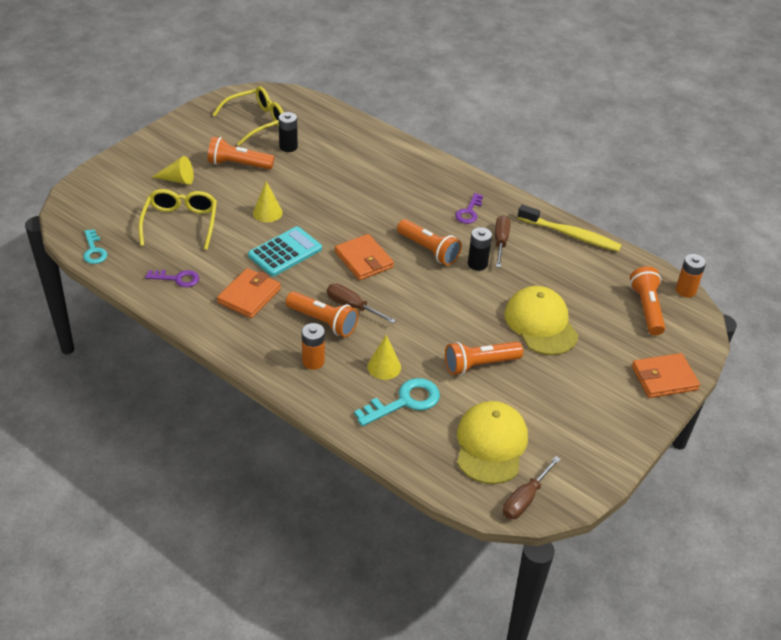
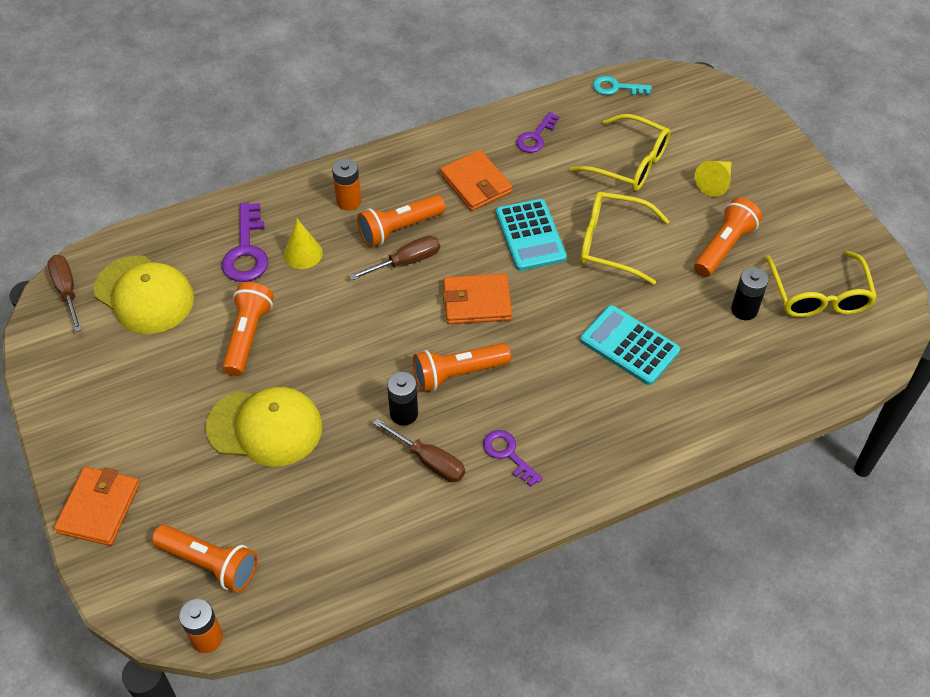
camera: 120 degrees right, 10 degrees up
yellow cone [253,181,283,222] -> yellow glasses [580,191,669,285]
turquoise key [354,378,440,426] -> purple key [222,203,268,282]
yellow toothbrush [518,205,621,252] -> none
none -> turquoise calculator [580,305,680,385]

